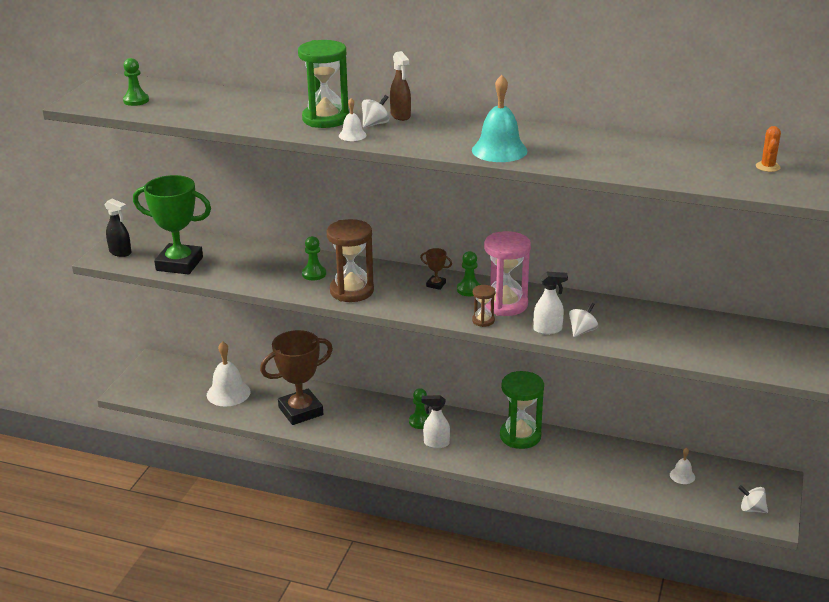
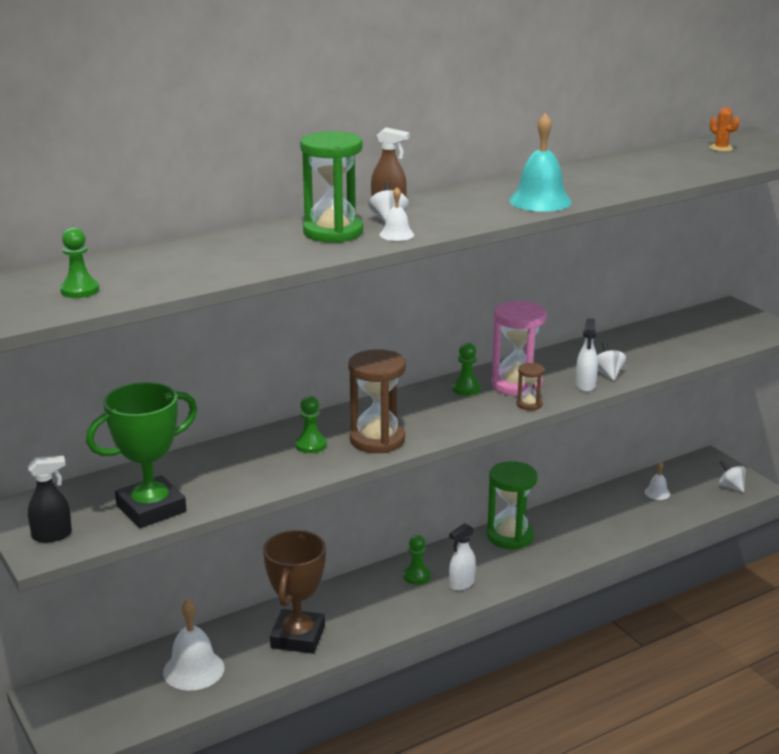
camera: 50 degrees left, 5 degrees down
brown trophy [420,248,452,290] -> none
white spray bottle [534,272,568,334] -> white spray bottle turned 150 degrees clockwise [575,318,598,392]
white spinning top [738,485,768,513] -> white spinning top turned 75 degrees clockwise [719,460,745,492]

